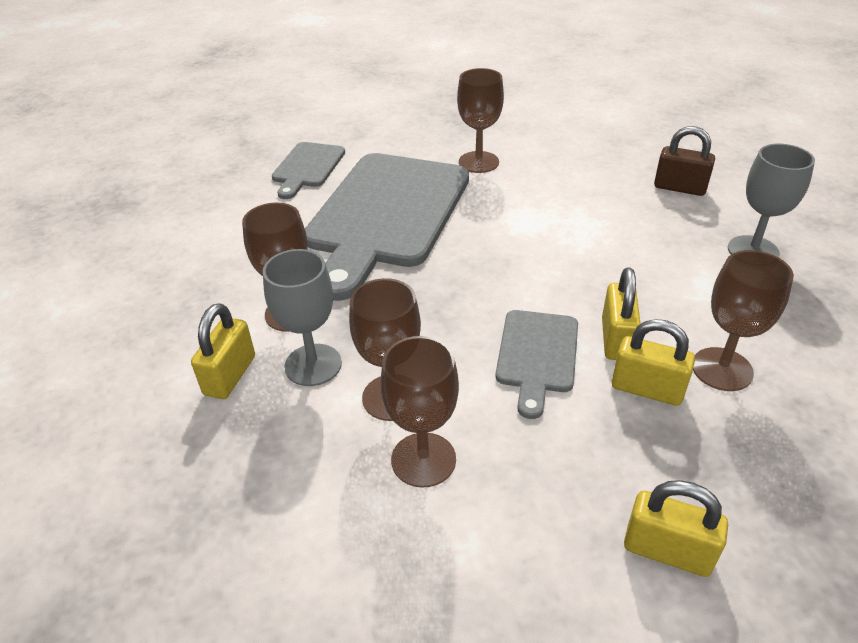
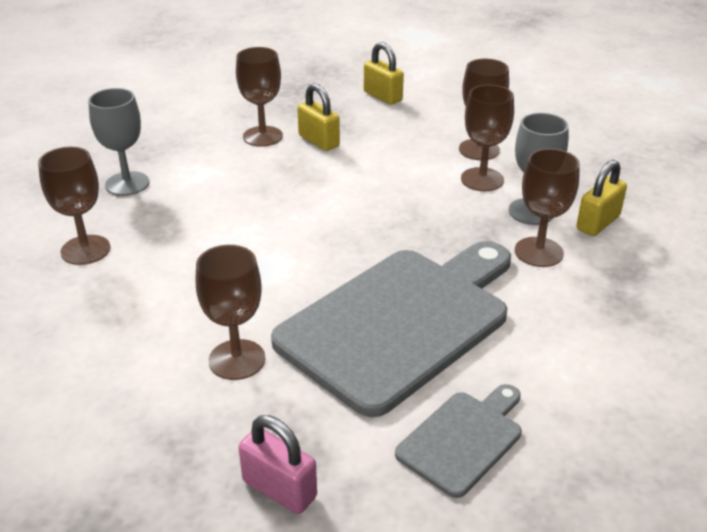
camera: 155 degrees left, 5 degrees down
grey cutting board [496,310,578,419] -> none
yellow padlock [602,267,641,360] -> none
brown padlock [654,126,715,196] -> brown goblet [38,147,110,265]
none -> pink padlock [238,415,317,514]

